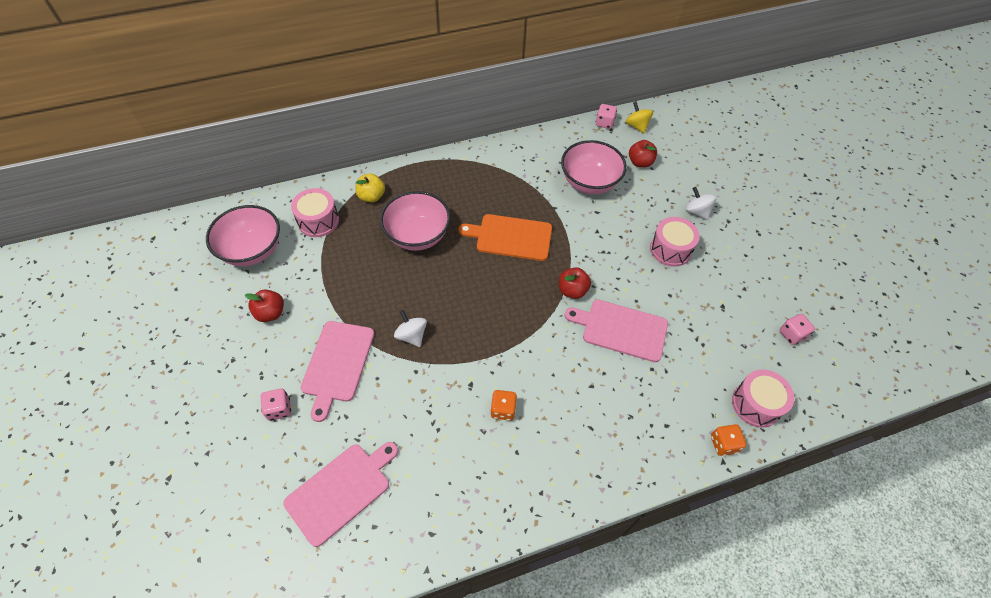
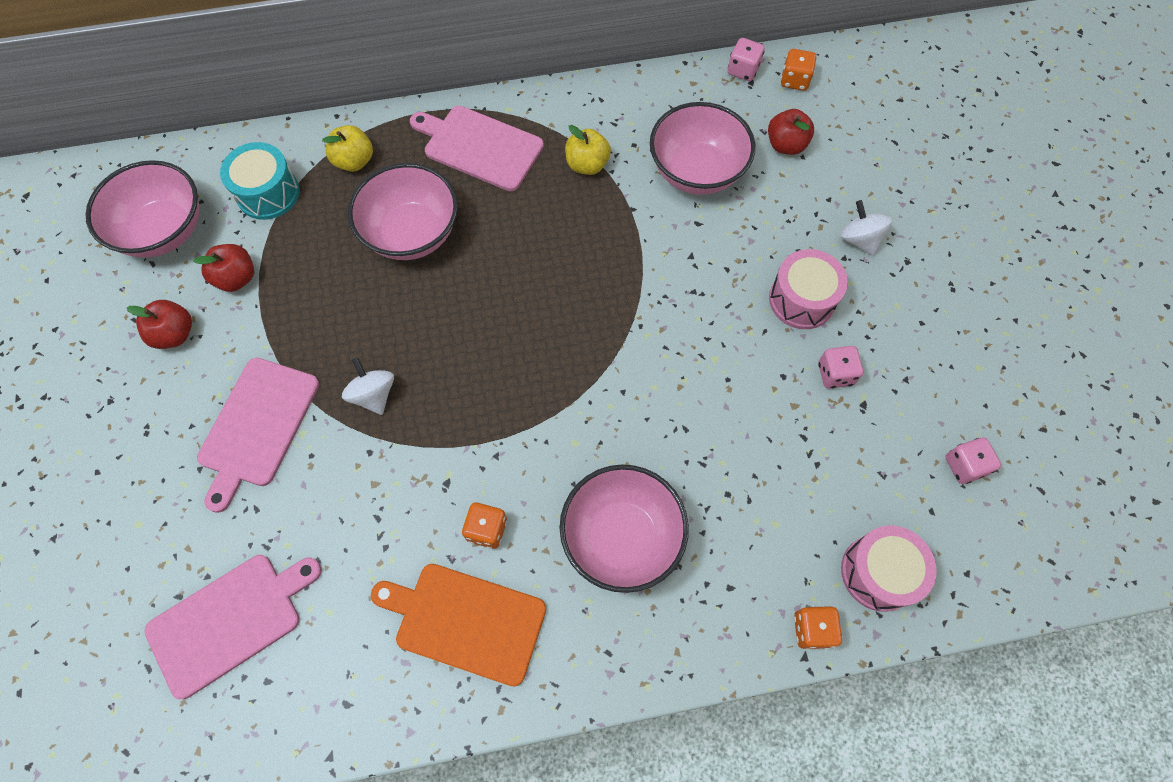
camera: 10 degrees right, 10 degrees up
pink dice [261,388,291,421] -> pink dice moved to [818,346,863,389]
pink drum [291,188,339,237] -> turquoise drum [220,142,300,220]
orange cutting board [458,214,552,261] -> orange cutting board moved to [371,564,546,687]
red apple [559,267,591,299] -> red apple moved to [193,244,254,292]
pink cutting board [565,300,668,362] -> pink cutting board moved to [410,106,544,191]
yellow spinning top [626,101,653,133] -> orange dice [781,49,816,91]
none -> pink bowl [559,464,689,593]
none -> yellow apple [565,125,611,175]

